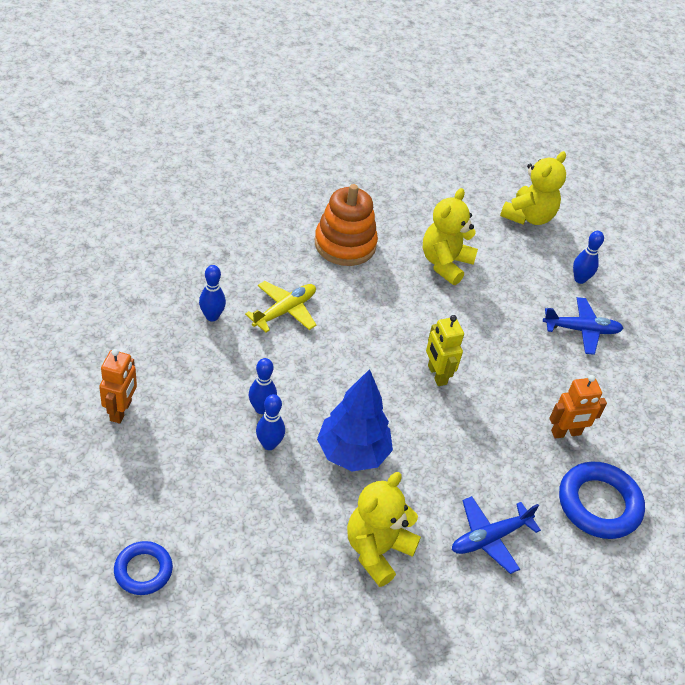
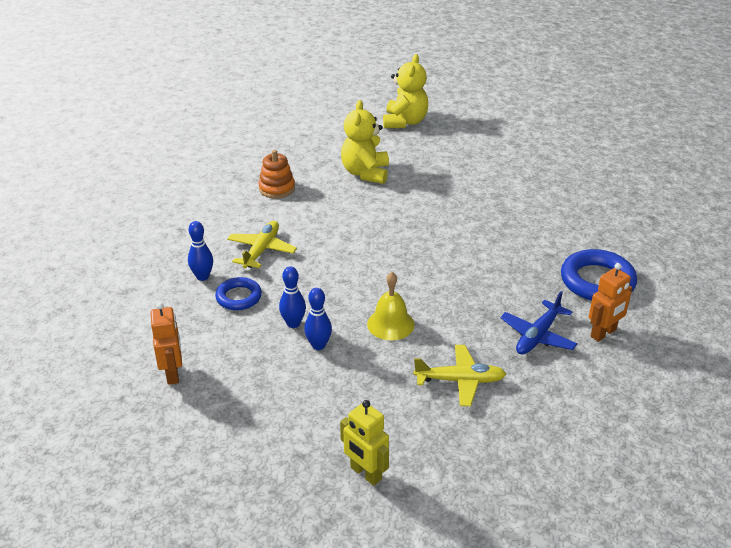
camera: 20 degrees left, 10 degrees down
blue ring [114,541,173,595] -> blue ring moved to [215,277,262,310]
orange stacking toy [315,184,378,266] -> orange stacking toy [258,150,295,198], size x0.64
blue tree [317,369,393,471] -> yellow bell [367,272,415,340]
yellow teddy bear [347,472,421,587] -> yellow plane [413,345,506,406]
yellow robot [426,315,464,386] -> yellow robot moved to [340,400,389,486]
blue plane [543,297,624,355] -> none
orange robot [549,375,607,439] -> orange robot moved to [589,263,633,342]
blue bowling pin [573,231,604,284] -> none

